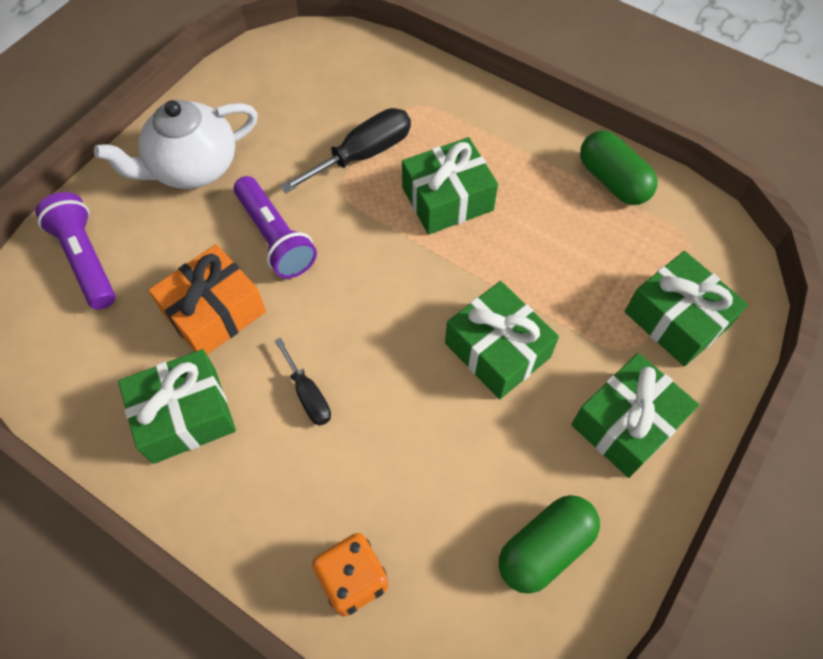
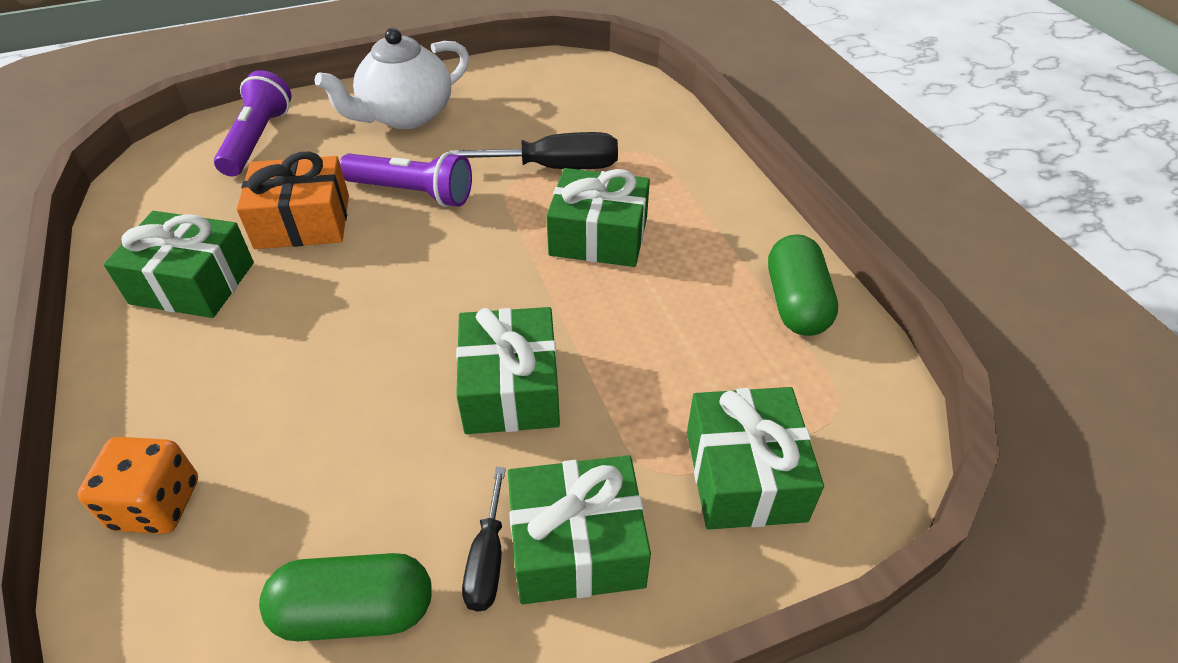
camera: 35 degrees right, 15 degrees down
white teapot [94,100,258,189] -> white teapot turned 45 degrees counterclockwise [314,28,469,129]
purple flashlight [234,176,317,278] -> purple flashlight turned 75 degrees counterclockwise [340,152,472,207]
black screwdriver [275,338,331,426] -> black screwdriver moved to [462,467,506,612]

